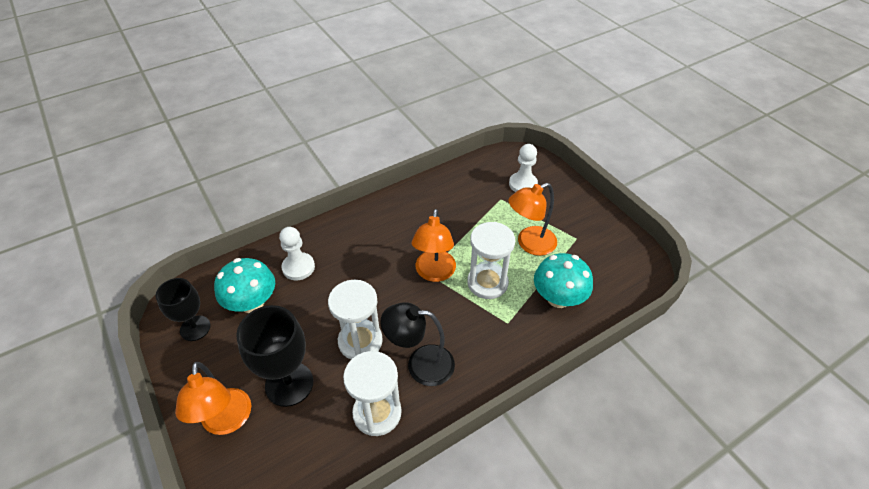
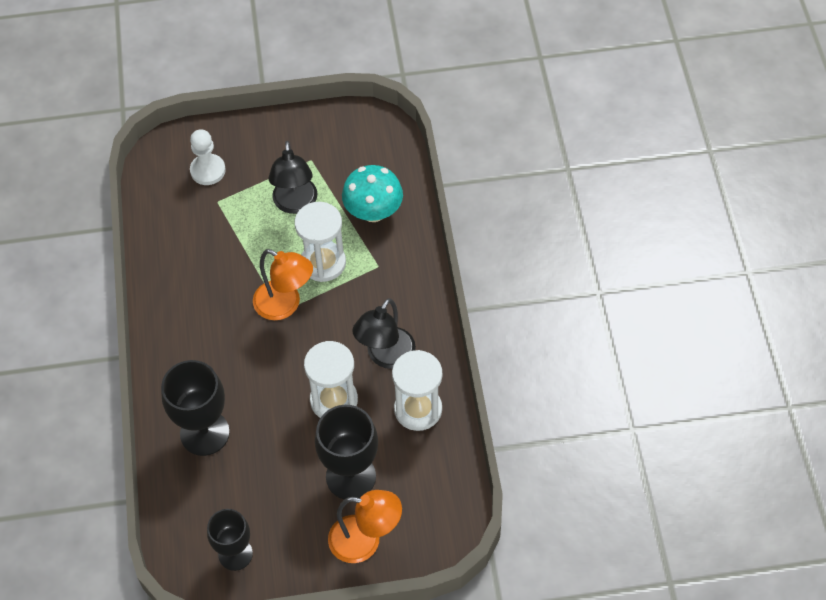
camera: 65 degrees left, 10 degrees up
turquoise mushroom [214,258,275,313] -> none
white pawn [279,227,315,280] -> black goblet [161,360,230,456]
orange lamp [508,183,557,256] -> black lamp [268,141,317,214]

